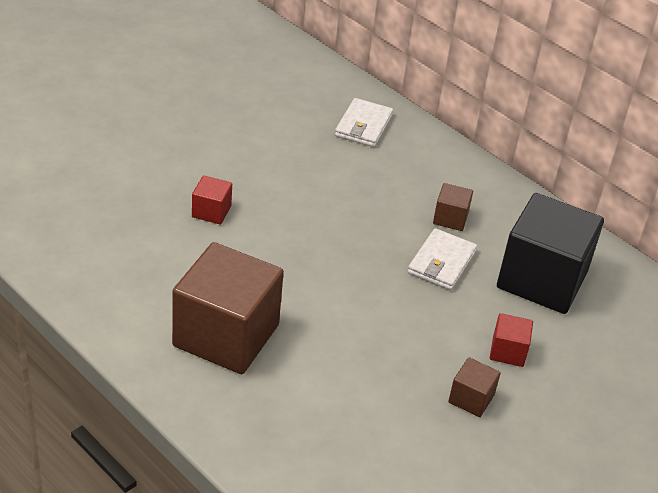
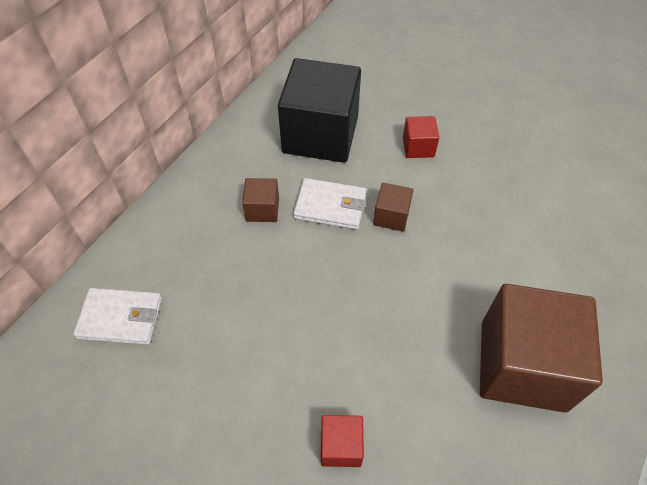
camera: 100 degrees left, 15 degrees up
brown cube [448,357,501,417] -> brown cube moved to [373,183,414,232]

